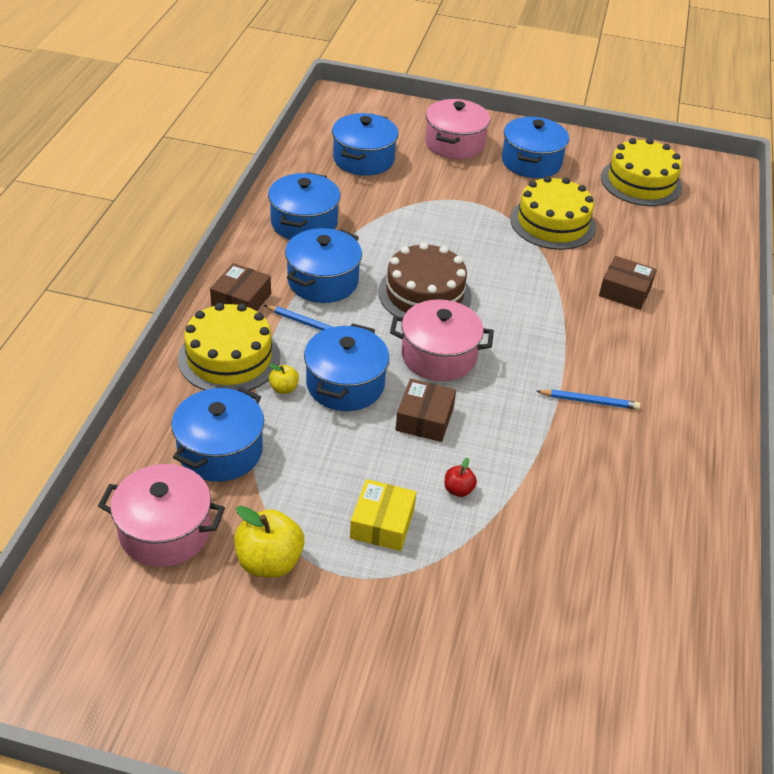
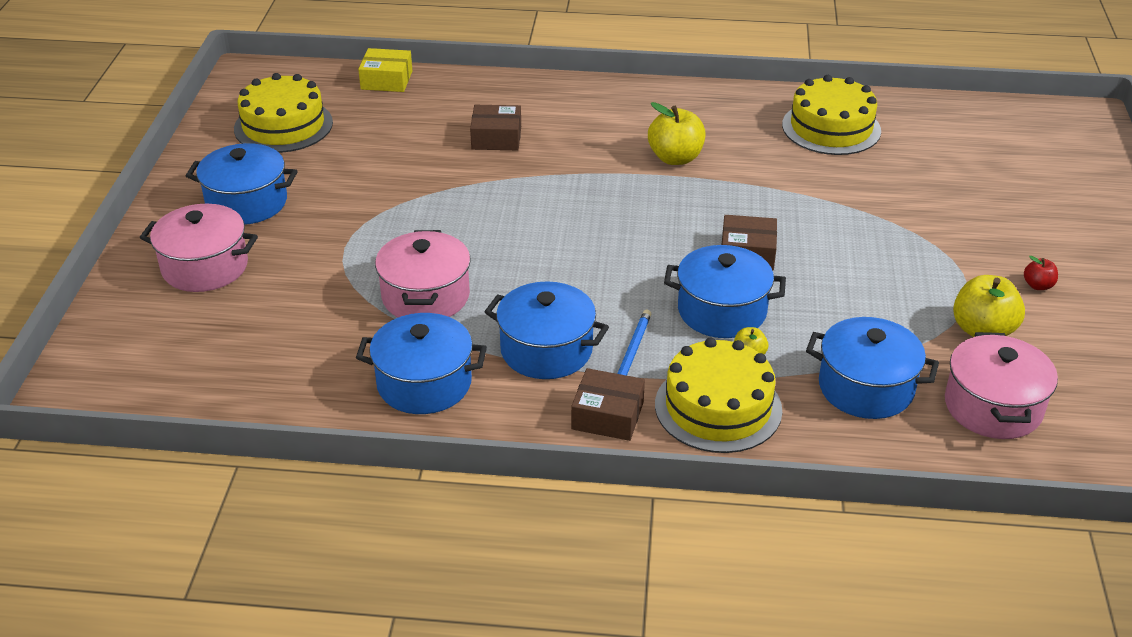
camera: 95 degrees left, 5 degrees down
blue pot [332,113,398,176] -> none
yellow box [350,479,416,551] -> yellow box moved to [358,48,412,92]
brown cake [378,242,472,317] -> none
pink pot [390,299,494,381] -> pink pot moved to [375,230,471,317]
red apple [444,458,477,497] -> red apple moved to [1024,256,1058,290]
yellow cake [510,176,596,250] -> yellow cake moved to [782,75,881,155]
blue pencil [536,389,640,410] -> yellow apple [648,102,706,165]
brown box [599,256,657,310] -> brown box turned 75 degrees clockwise [470,105,521,150]

